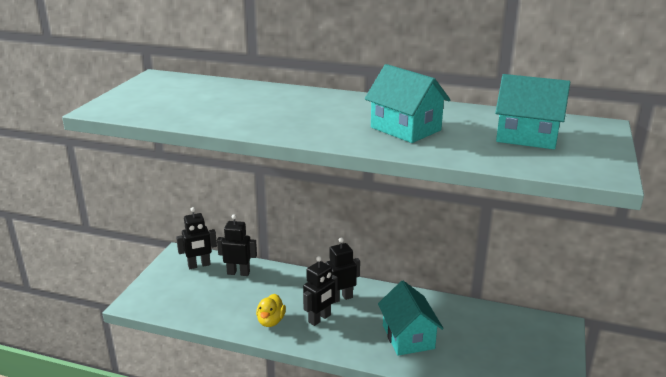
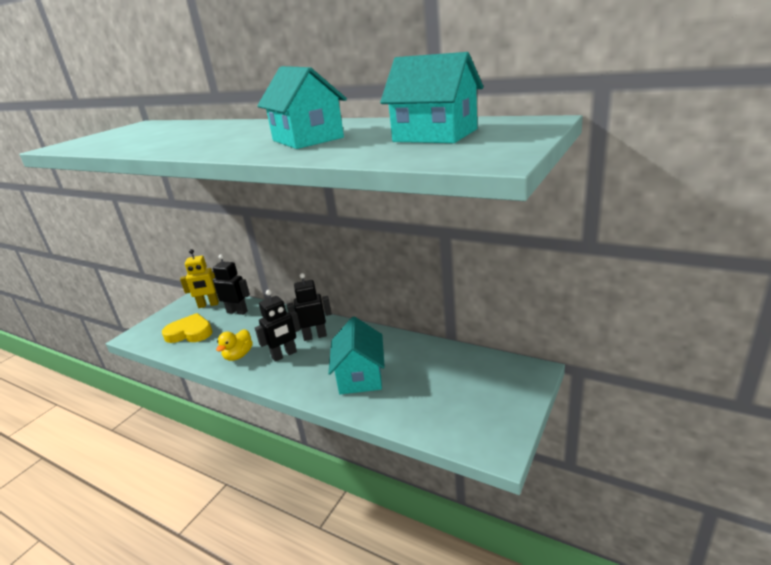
camera: 15 degrees right, 0 degrees up
black robot [176,207,217,269] -> yellow robot [180,249,219,308]
none -> yellow heart [162,313,213,343]

